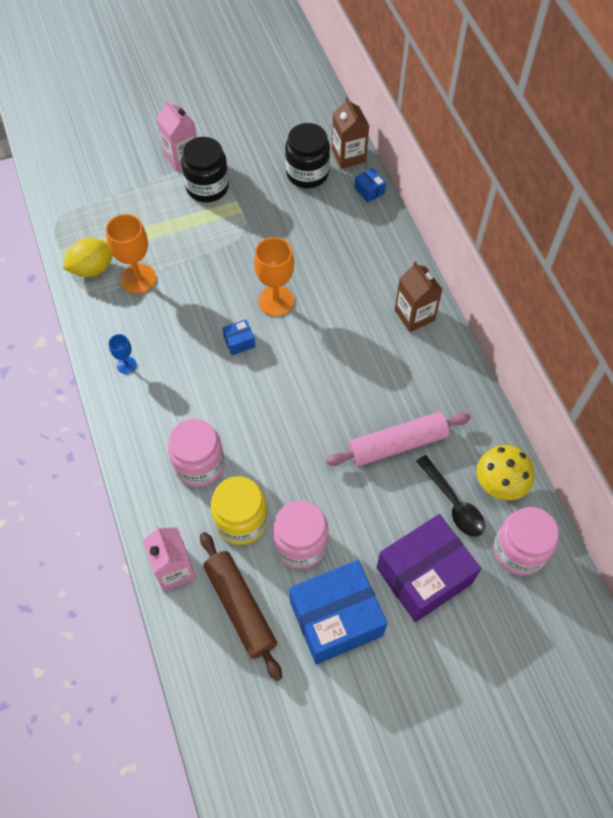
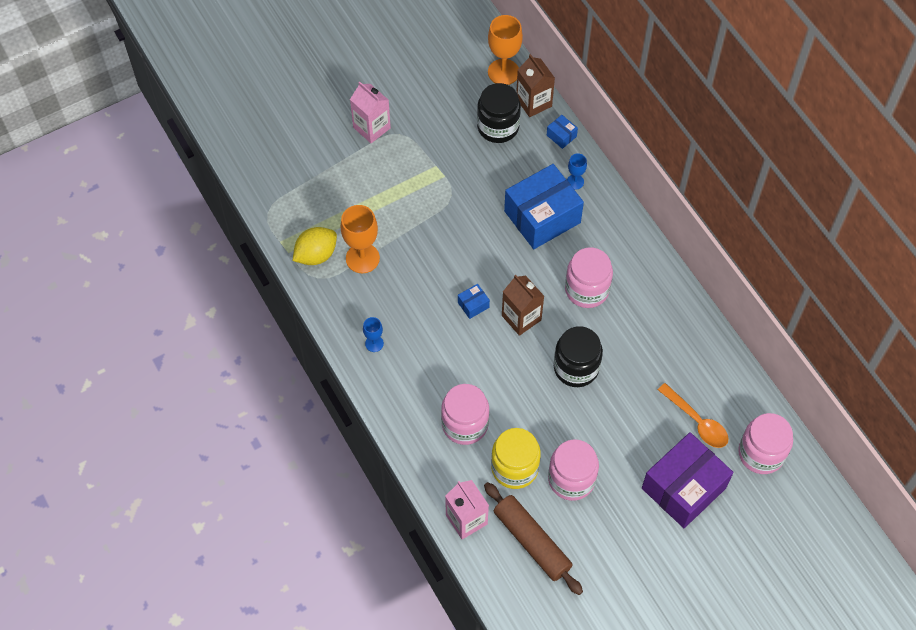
camera: 10 degrees left, 0 degrees up
black jar [181,137,229,202] -> black jar moved to [554,326,603,387]
orange goblet [254,237,294,316] -> orange goblet moved to [488,15,523,85]
blue box [289,560,387,664] -> blue box moved to [504,164,584,249]
pink rolling pin [326,412,471,466] -> none
brown carton [395,261,443,332] -> brown carton moved to [502,275,544,336]
black spoon [416,455,485,537] -> orange spoon [658,383,729,448]
yellow mushroom [477,445,534,500] -> none
none -> pink jar [565,247,613,308]
none -> blue goblet [567,153,587,190]

